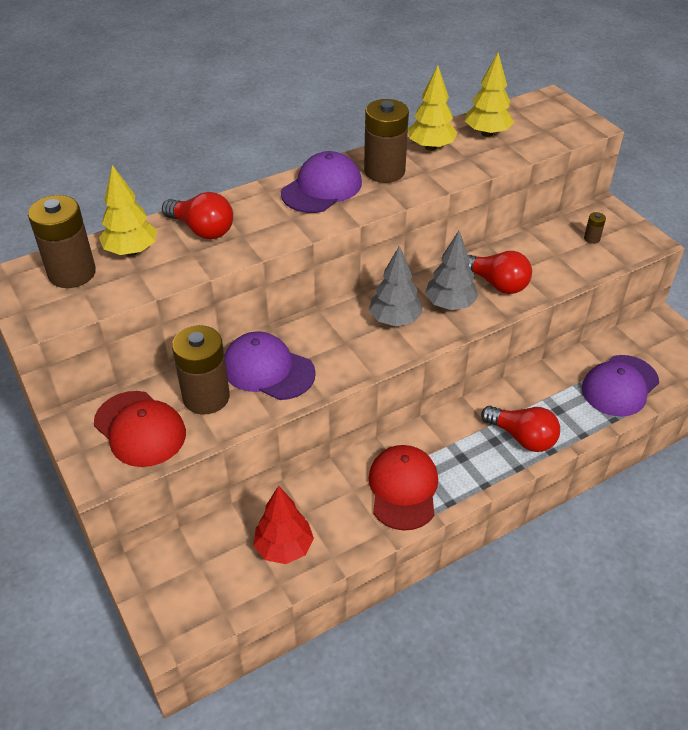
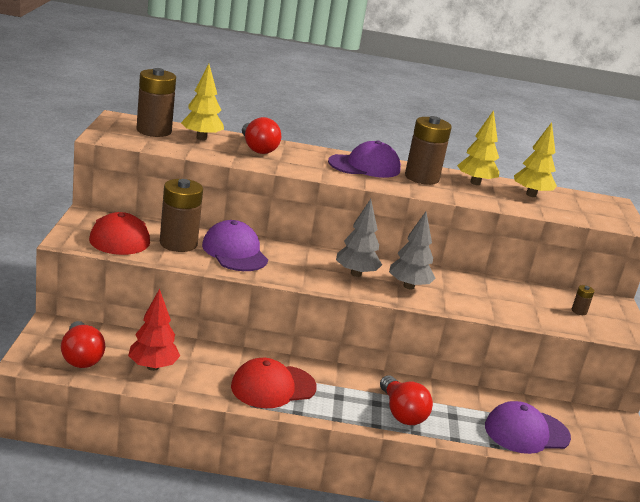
camera: 30 degrees right, 20 degrees down
red cap [369,445,438,531] -> red cap turned 150 degrees counterclockwise [231,358,317,408]
red light bulb [468,251,532,294] -> red light bulb moved to [61,321,105,368]

